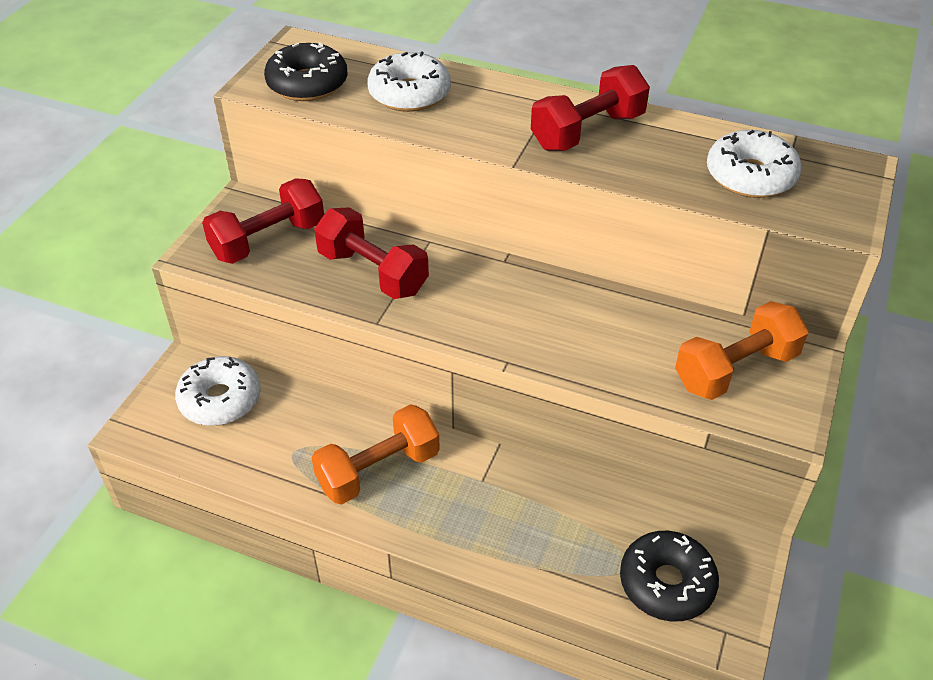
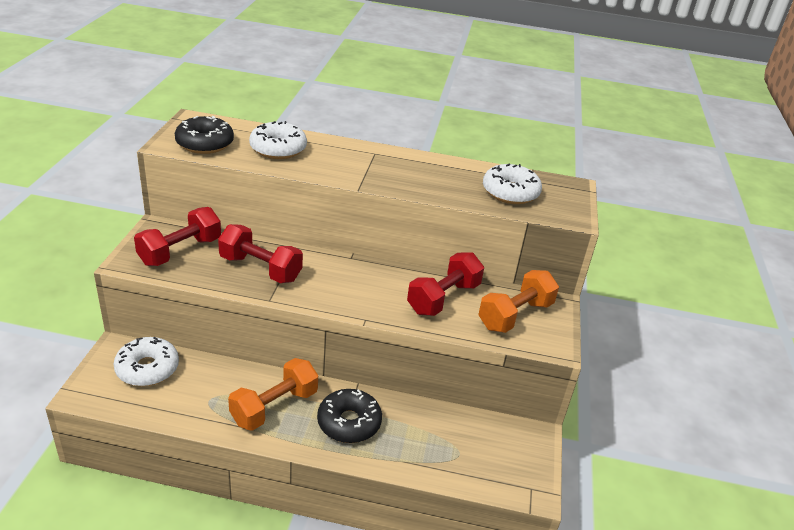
camera: 15 degrees left, 10 degrees down
red dumbbell [531,65,650,151] -> red dumbbell moved to [407,252,484,316]
black donut [620,531,719,621] -> black donut moved to [317,389,382,443]

